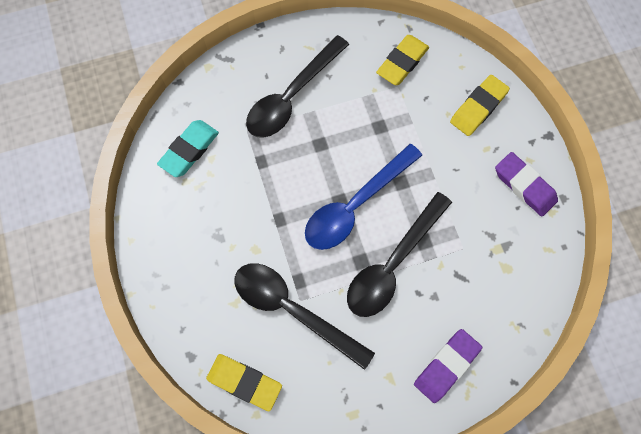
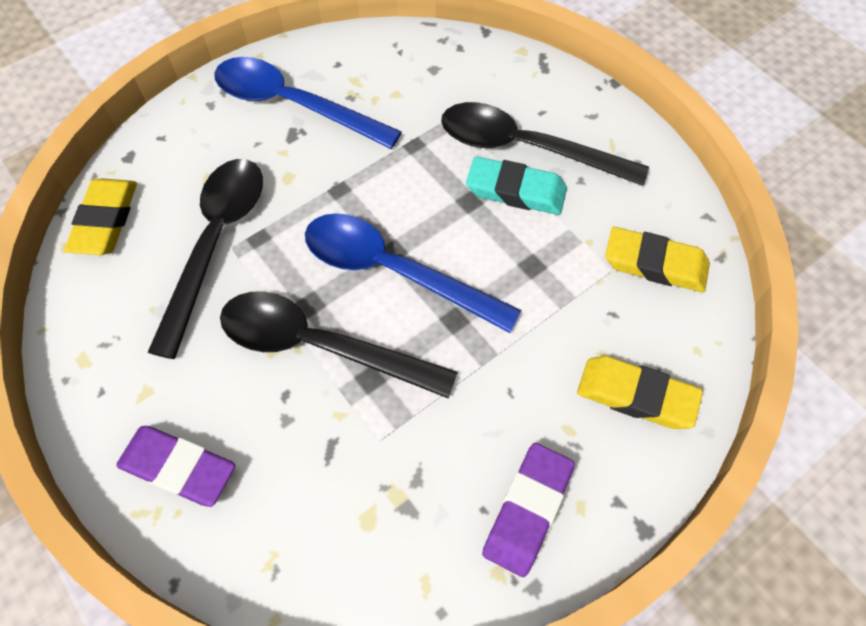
camera: 70 degrees right, 10 degrees down
turquoise eraser [157,120,219,177] -> turquoise eraser moved to [466,156,567,215]
none -> blue spoon [214,57,402,149]

